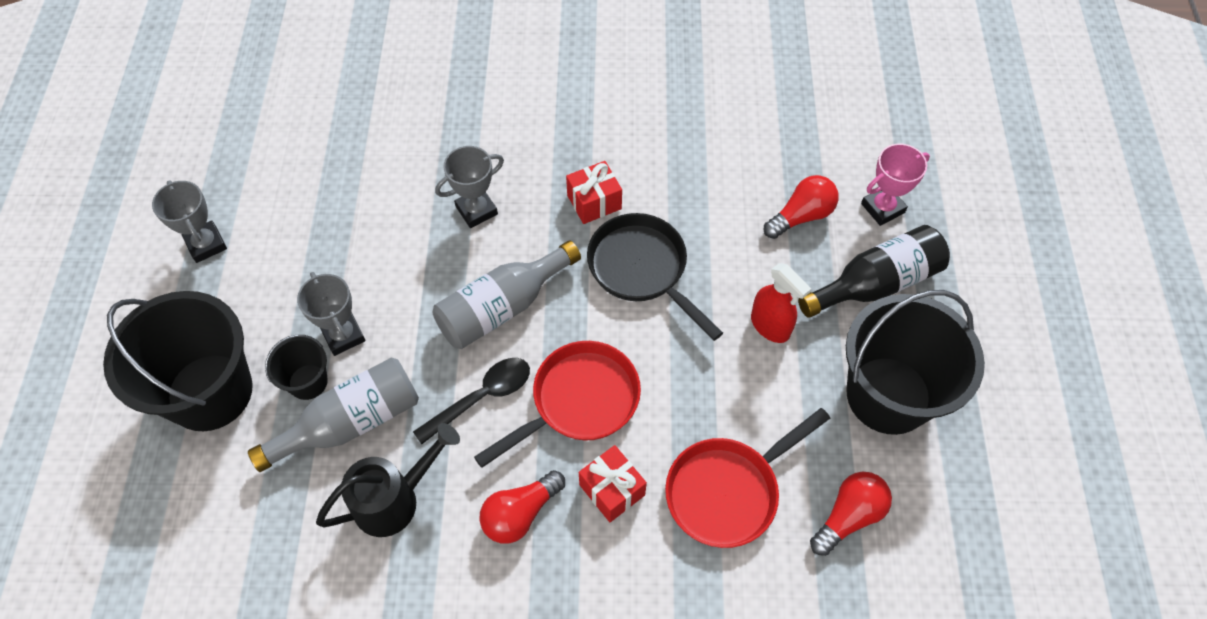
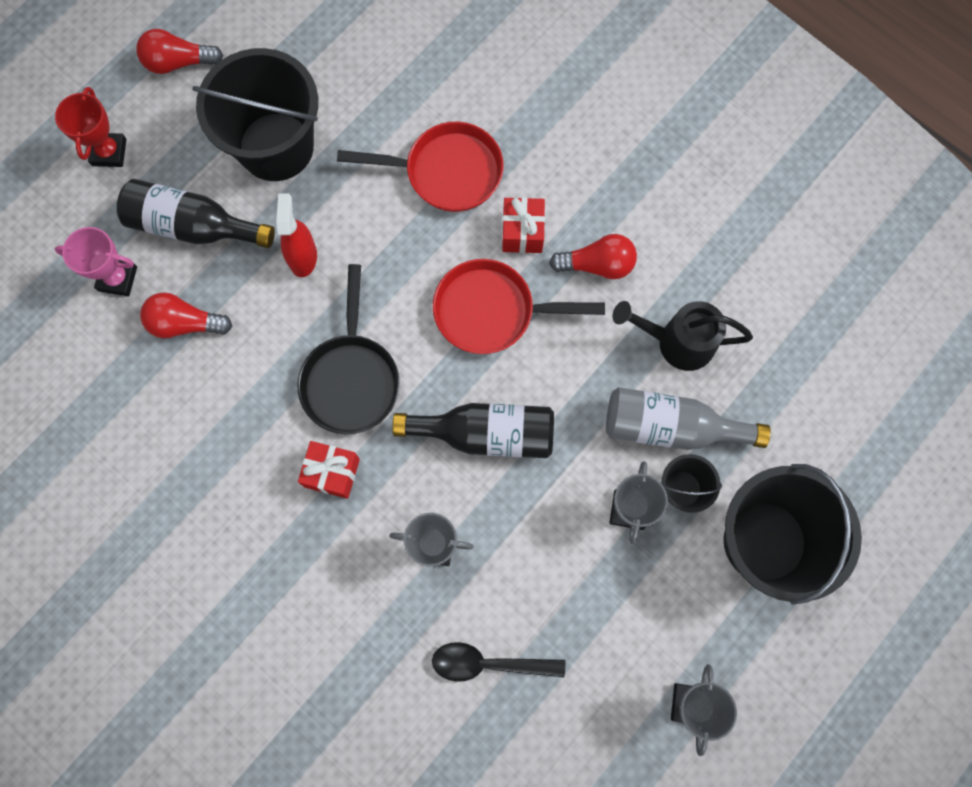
camera: 140 degrees left, 15 degrees up
black spoon [413,358,530,444] -> black spoon moved to [432,642,565,682]
grey bottle [432,240,581,349] -> black bottle [392,403,554,458]
red light bulb [810,472,892,556] -> red light bulb moved to [136,29,223,74]
none -> red trophy [55,87,126,167]

